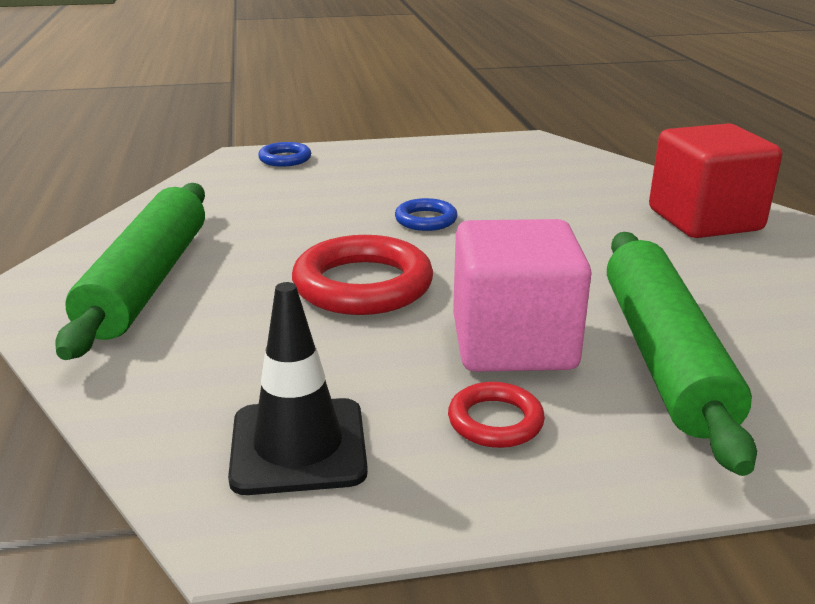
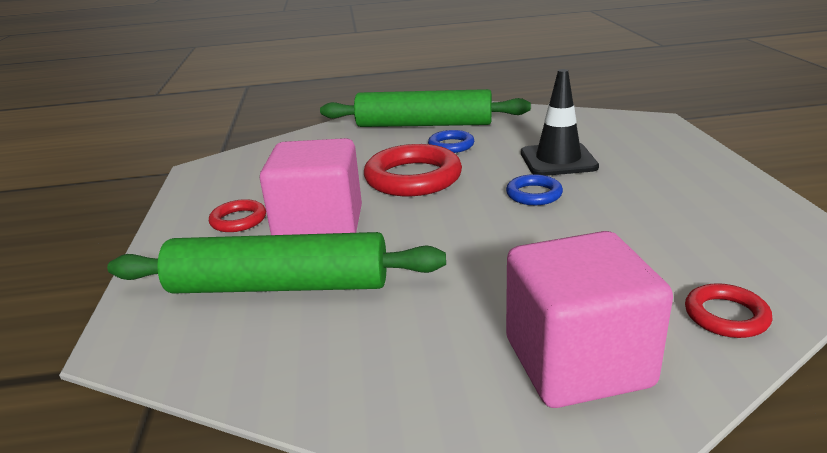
camera: 95 degrees right, 0 degrees up
black traffic cone [228,282,368,495] -> black traffic cone moved to [521,69,599,176]
blue ring [258,142,311,167] -> blue ring moved to [428,130,474,153]
red cube [649,124,782,238] -> pink cube [506,231,673,408]
none -> red ring [685,283,773,338]

